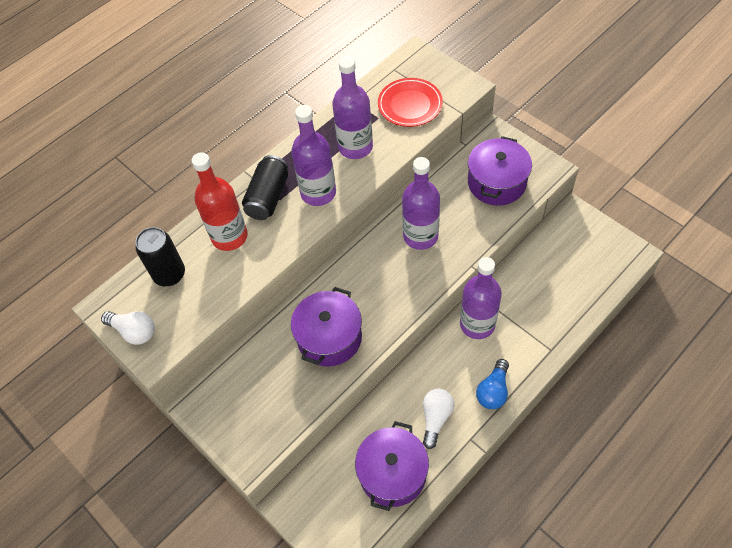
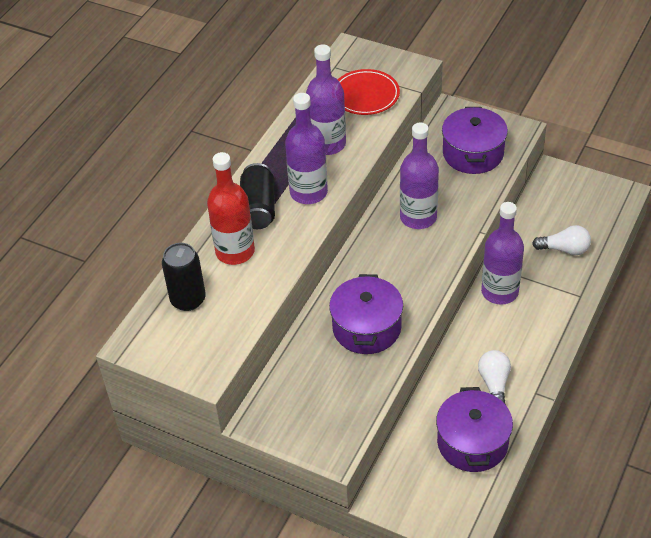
camera: 20 degrees left, 10 degrees down
white light bulb [101,311,155,345] -> white light bulb moved to [532,225,591,255]
blue light bulb [476,359,509,409] -> none

